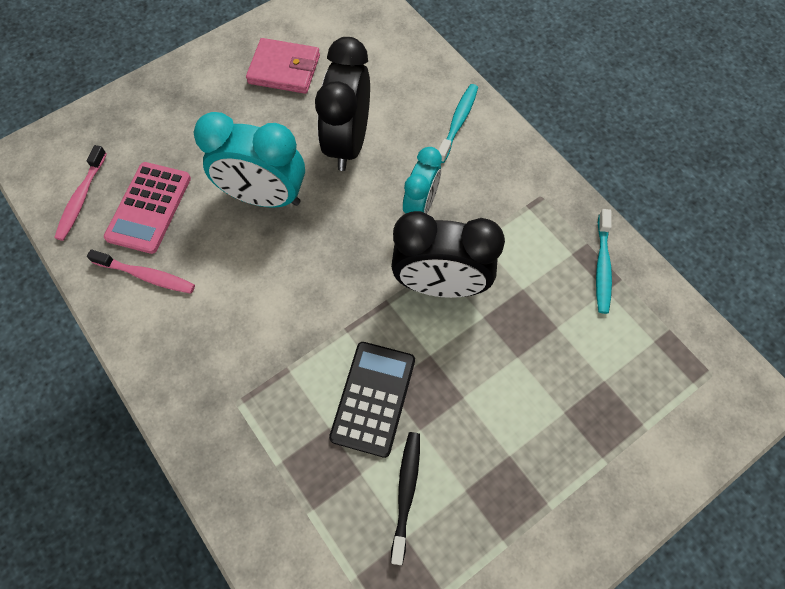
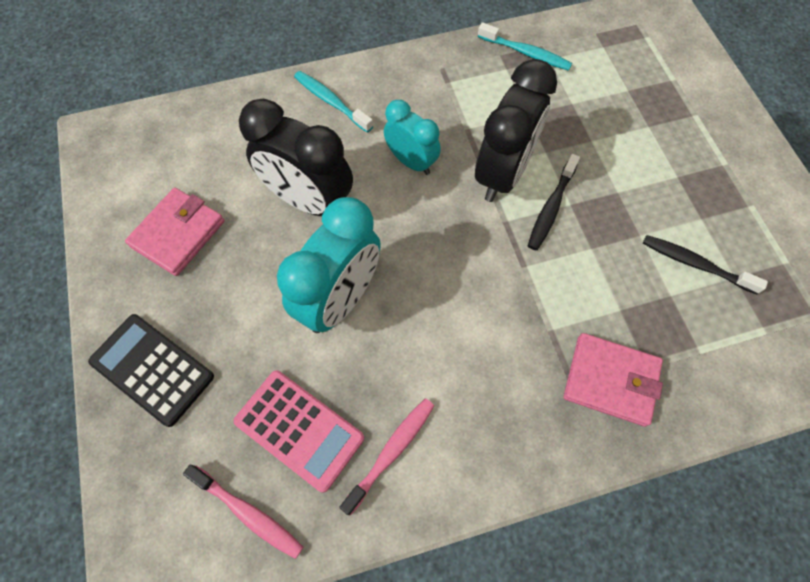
camera: 70 degrees left, 0 degrees up
black calculator [329,342,415,458] -> black calculator moved to [88,314,214,427]
none -> black toothbrush [528,154,580,250]
none -> pink wallet [564,333,663,427]

